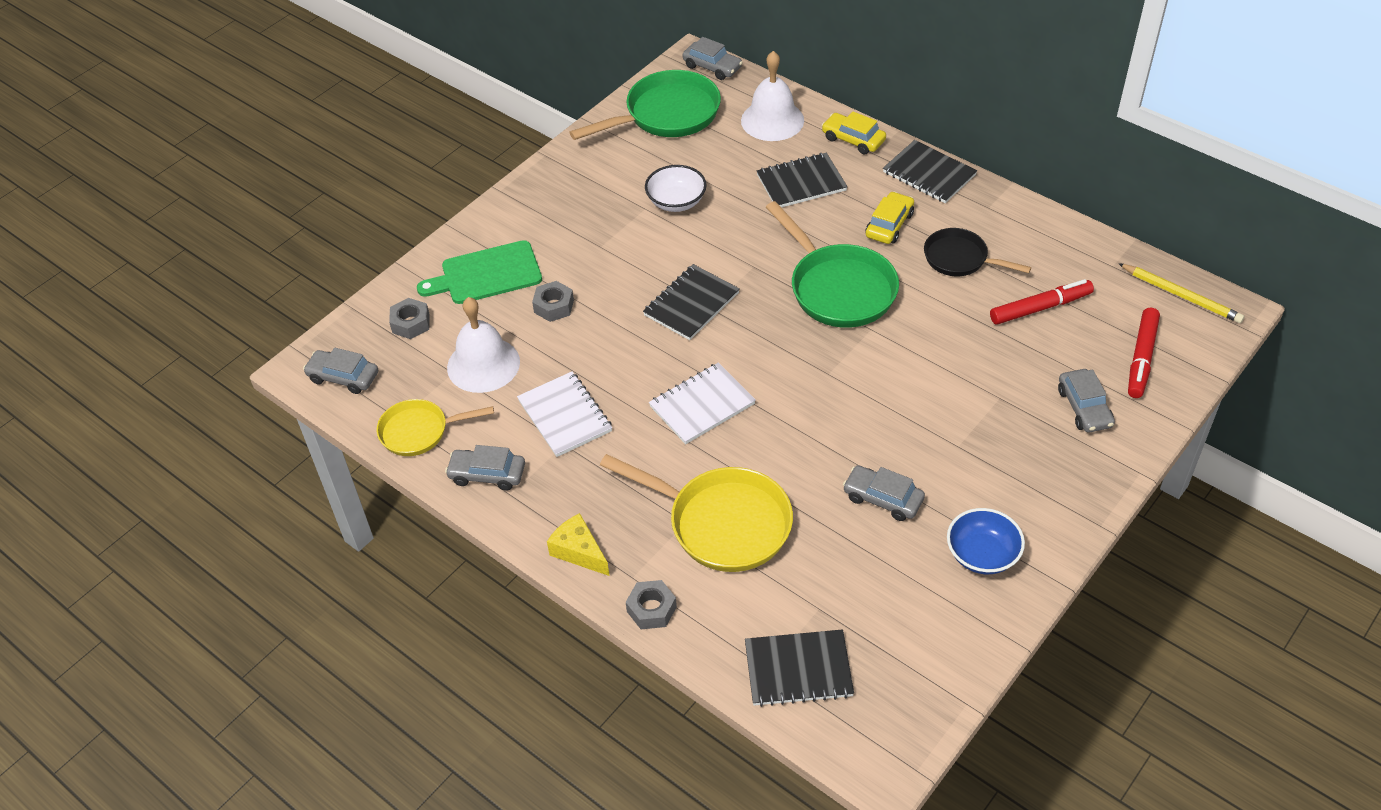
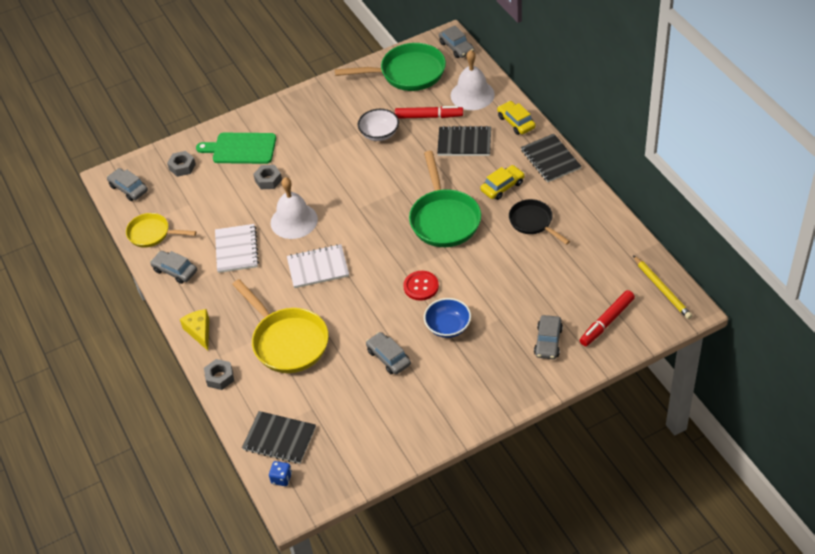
camera: 25 degrees right, 0 degrees up
white bell [447,297,520,393] -> white bell moved to [271,177,318,239]
black notebook [643,264,740,340] -> none
blue bowl [947,508,1025,574] -> blue bowl moved to [424,298,471,338]
red marker [990,279,1094,325] -> red marker moved to [395,106,463,119]
none -> blue dice [269,461,292,486]
none -> red button [403,271,439,301]

